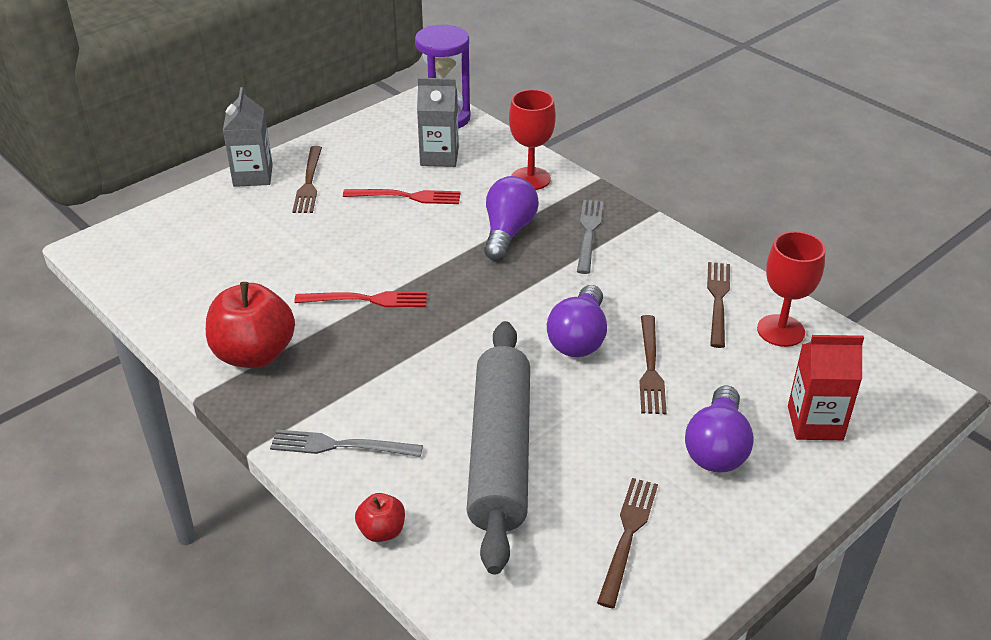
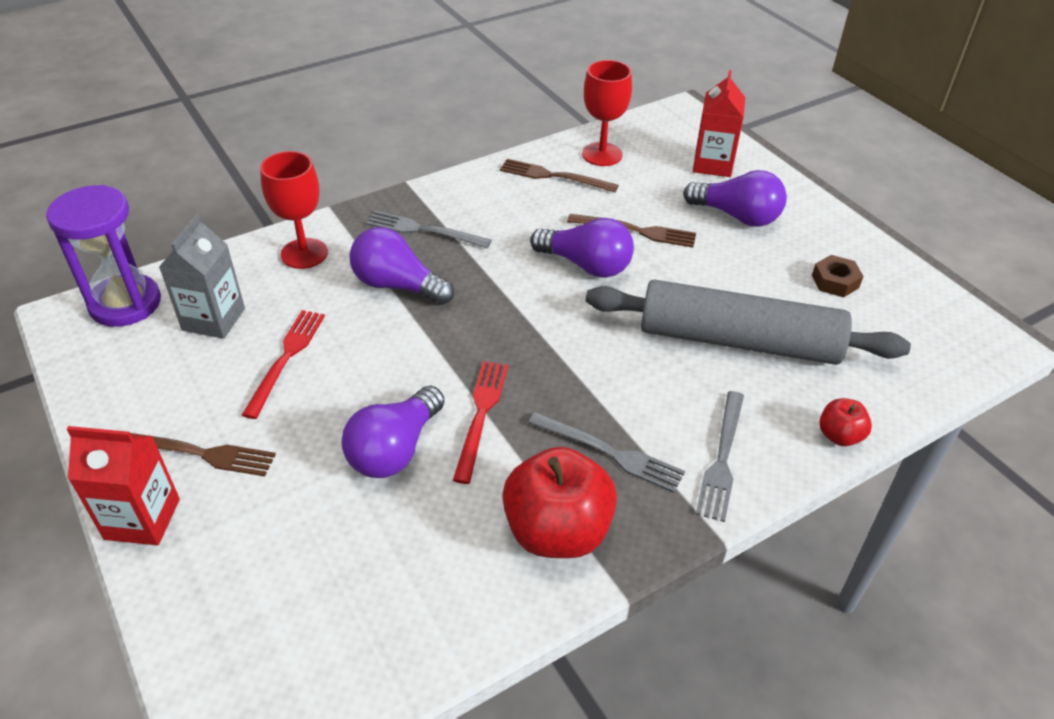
camera: 80 degrees left, 5 degrees up
grey carton [223,87,273,187] -> red carton [67,426,180,545]
brown fork [597,478,658,608] -> brown nut [812,255,863,297]
none -> purple light bulb [341,386,445,478]
none -> grey fork [528,412,685,493]

